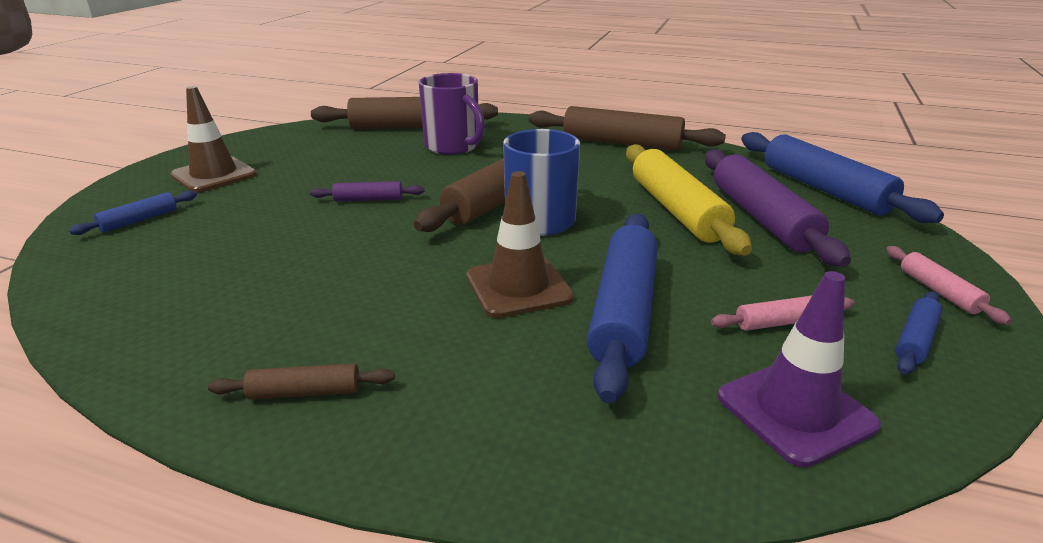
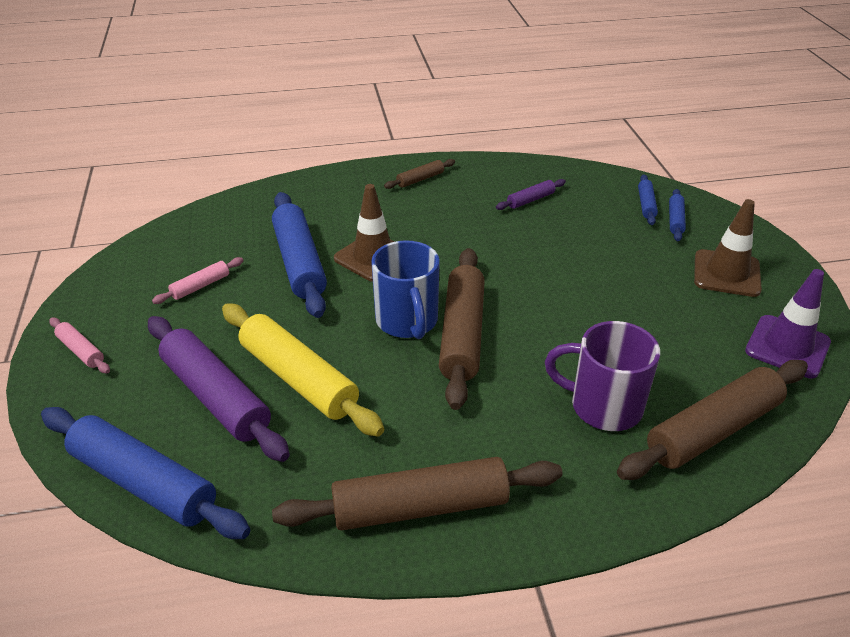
camera: 150 degrees right, 10 degrees up
purple rolling pin [310,181,424,202] -> purple rolling pin moved to [496,179,566,210]
purple traffic cone [718,271,881,468] -> purple traffic cone moved to [745,269,831,378]
blue rolling pin [895,291,942,375] -> blue rolling pin moved to [638,175,658,225]

